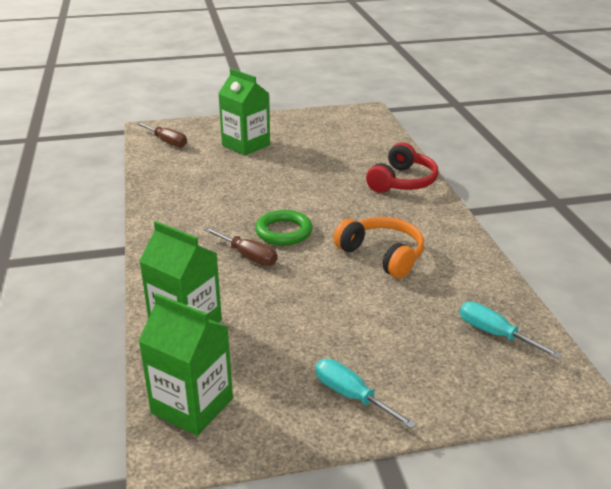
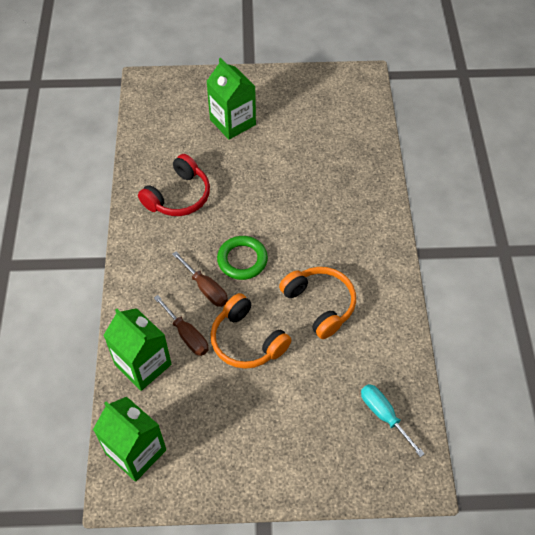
camera: 10 degrees right, 25 degrees up
brown screwdriver [136,122,187,147] -> brown screwdriver moved to [154,295,209,356]
turquoise screwdriver [316,359,416,429] -> none
red headphones [366,142,439,193] -> red headphones moved to [138,154,210,216]
none -> orange headphones [210,293,291,369]

